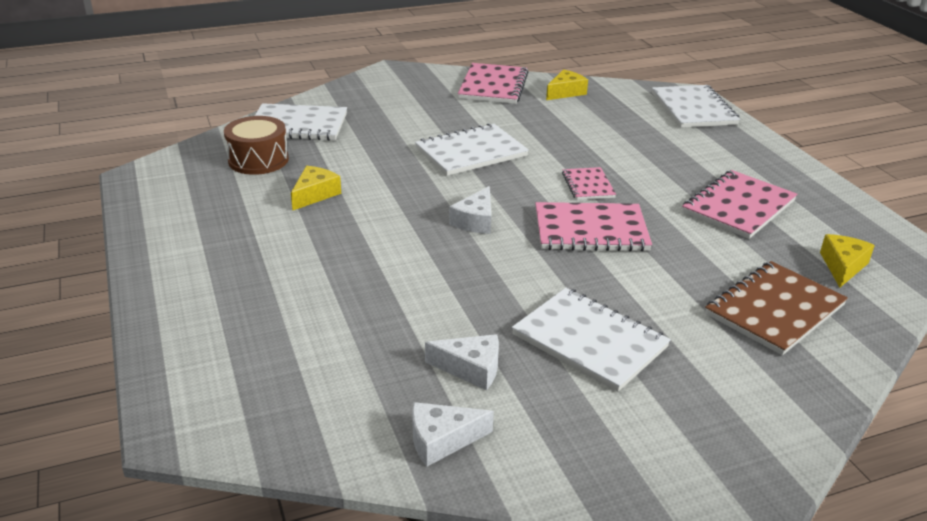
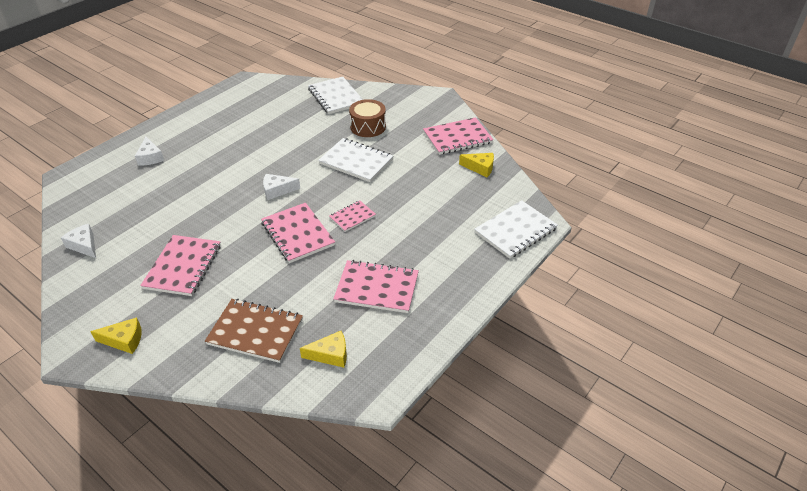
camera: 60 degrees right, 10 degrees up
brown drum [224,116,289,175] -> brown drum moved to [349,99,386,137]
yellow cheese [291,166,341,211] -> yellow cheese moved to [90,318,142,354]
white cheese [425,334,499,390] -> white cheese moved to [135,137,164,166]
white notebook [512,288,671,392] -> pink notebook [140,235,221,296]

